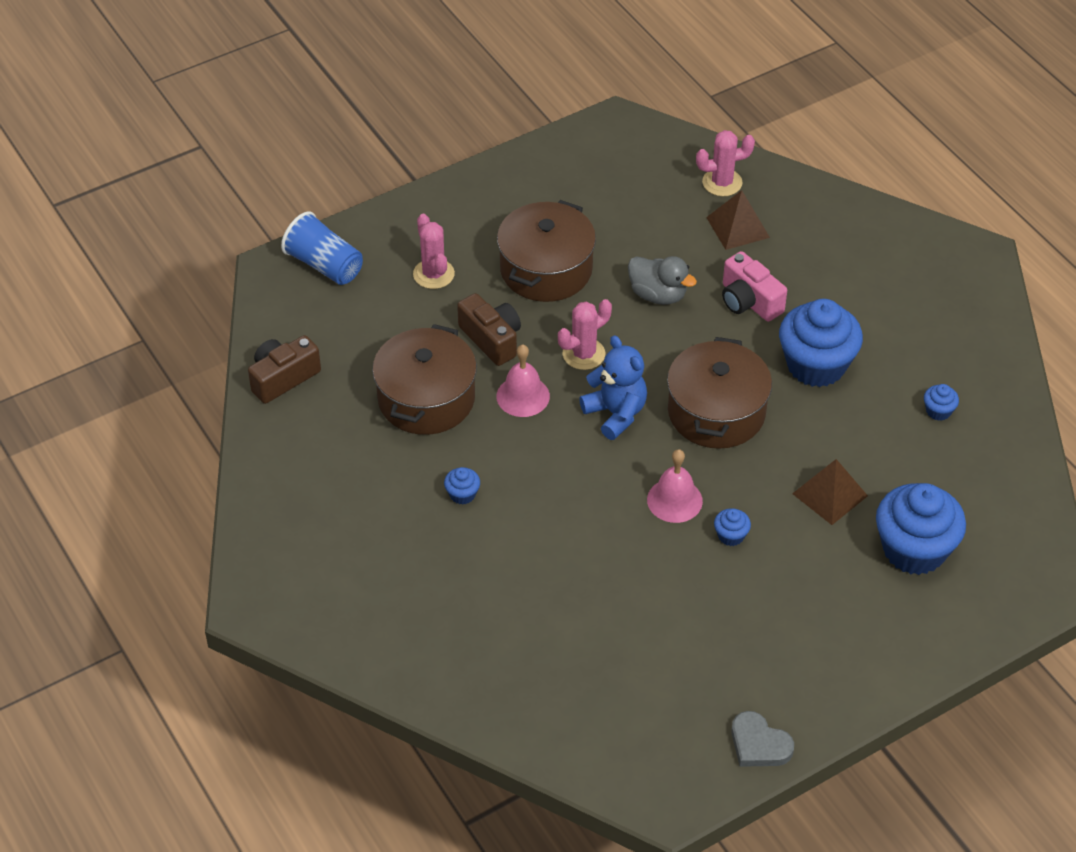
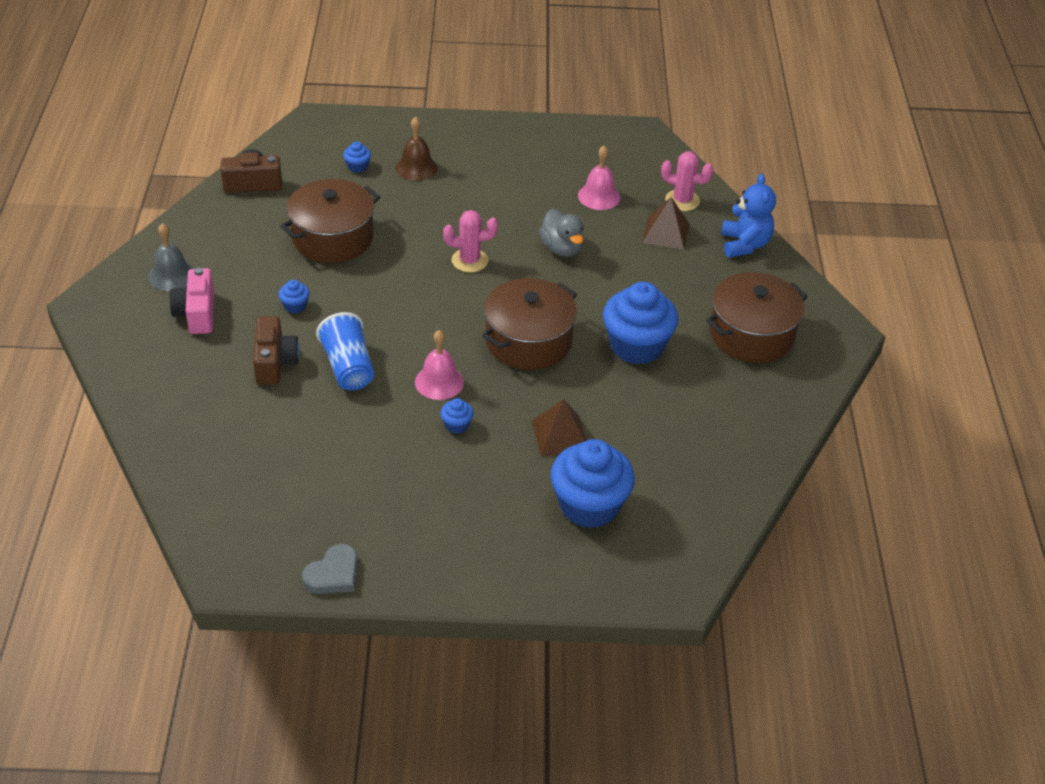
camera: 30 degrees right, 5 degrees down
blue cup [281,211,363,285] -> blue cup moved to [316,312,374,390]
pink cactus [413,214,455,289] -> brown bell [395,117,438,181]
brown camera [457,293,521,366] -> brown camera moved to [253,316,300,385]
pink bell [496,345,550,417] -> pink bell moved to [578,146,620,210]
brown pot [497,200,596,302] -> brown pot moved to [706,272,808,363]
blue teddy bear [579,335,647,440] -> blue teddy bear moved to [721,174,776,257]
pink camera [722,251,787,322] -> pink camera moved to [169,268,214,334]
grey heart [731,711,794,767] -> grey heart turned 120 degrees counterclockwise [302,544,358,594]
blue cupcake [924,384,959,421] -> blue cupcake moved to [343,142,371,173]
none -> grey bell [148,223,194,291]

